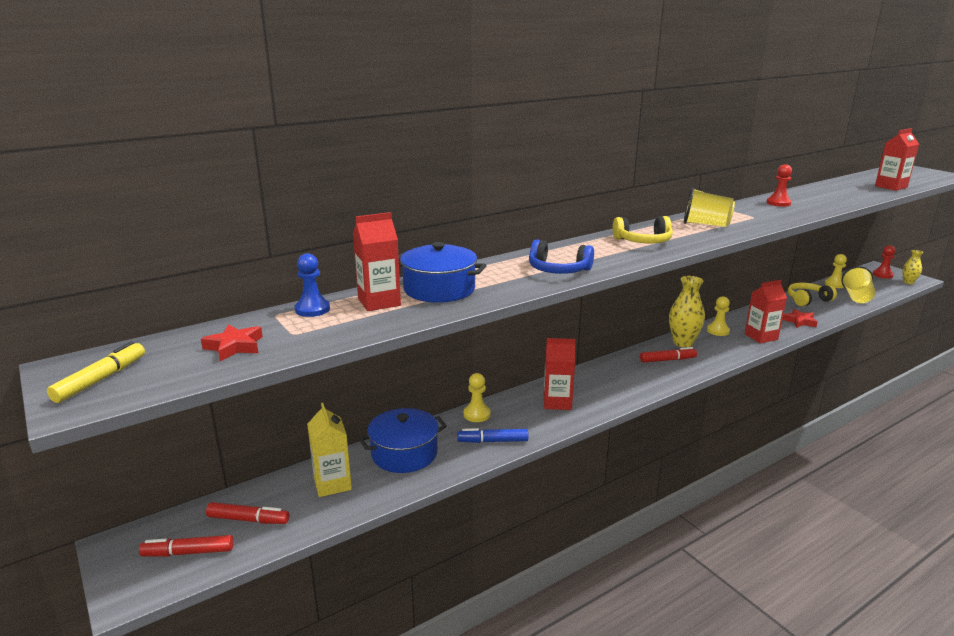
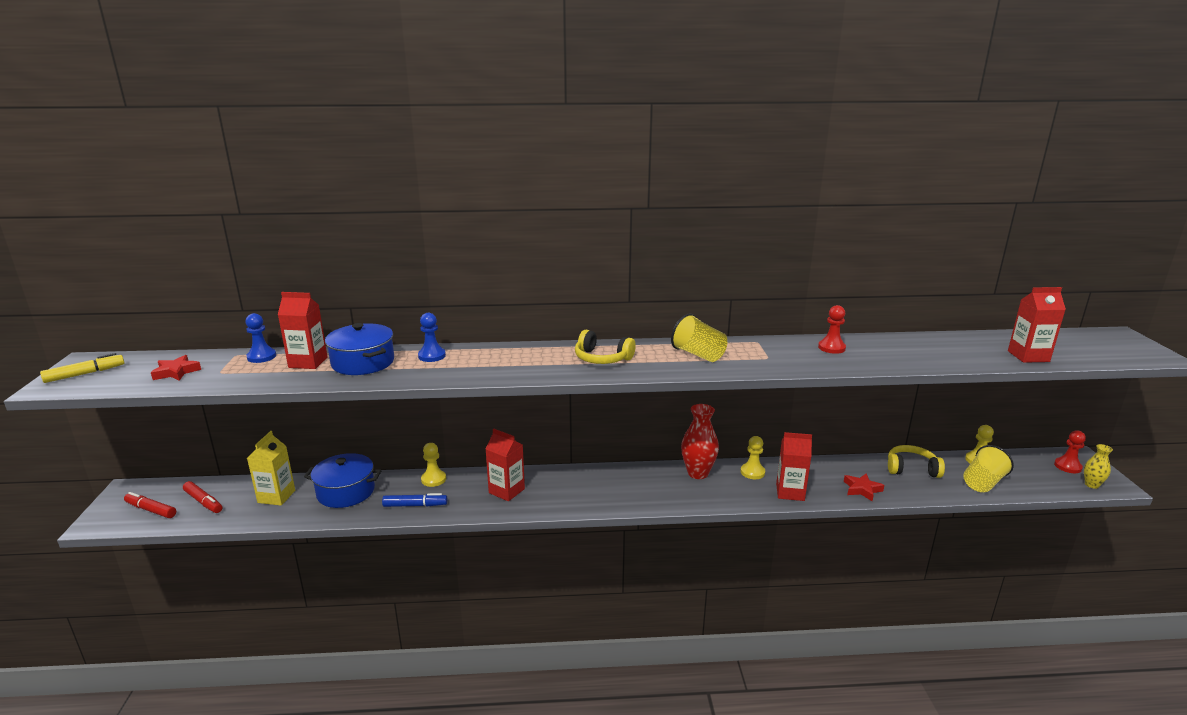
camera: 30 degrees right, 0 degrees up
blue marker [457,428,528,443] -> blue marker turned 150 degrees clockwise [382,493,447,507]
blue headphones [529,239,594,274] -> none
red marker [640,347,697,363] -> none
yellow vase [669,276,705,347] -> red vase [681,404,719,479]
none -> blue pawn [418,313,446,362]

